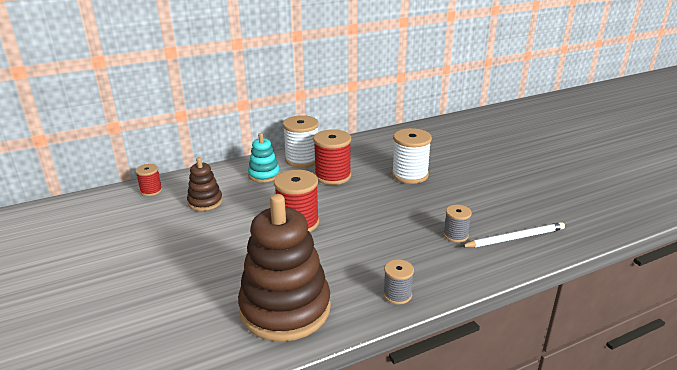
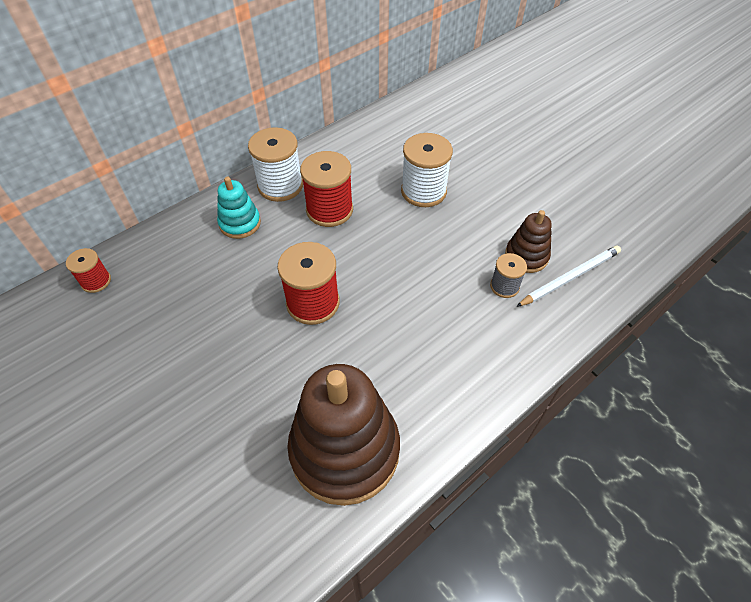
camera: 15 degrees left, 25 degrees up
brown stacking toy [187,157,223,211] -> brown stacking toy moved to [505,210,552,273]
grey spool [383,260,414,304] -> none

